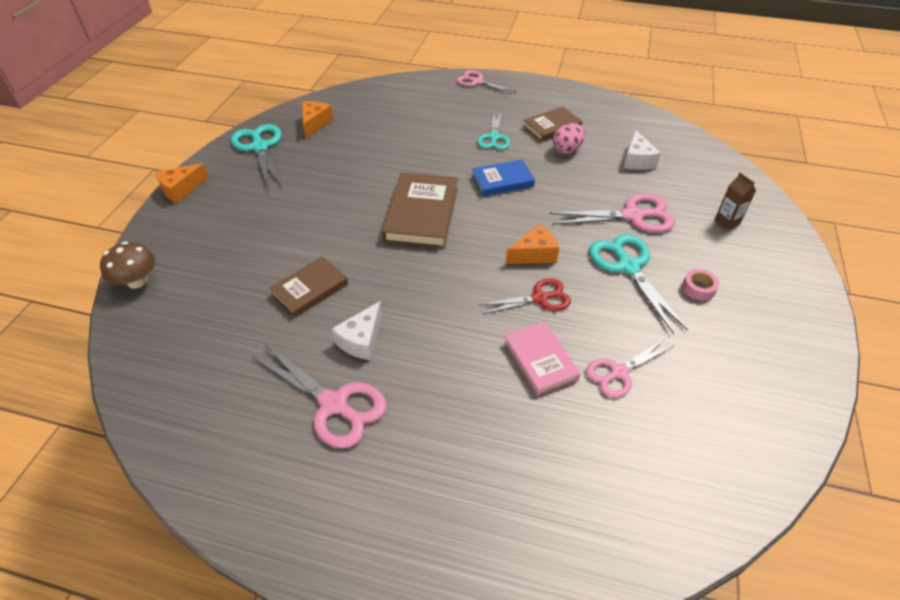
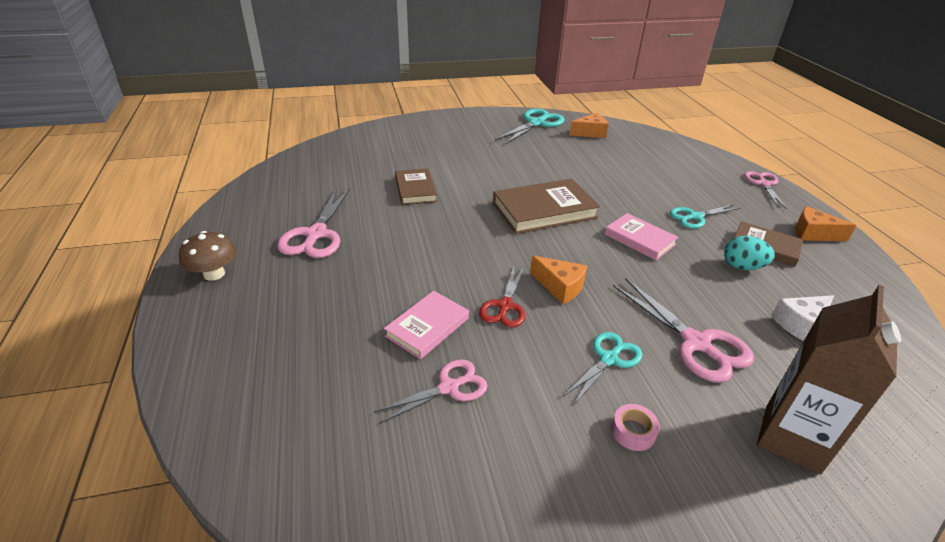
camera: 60 degrees right, 10 degrees down
brown mushroom [100,242,155,289] -> brown mushroom moved to [179,231,236,281]
orange cheese [156,163,209,203] -> orange cheese moved to [795,206,857,241]
brown book [269,256,348,318] -> brown book turned 60 degrees clockwise [395,168,437,205]
white cheese [332,301,382,360] -> none
blue book [472,160,535,196] -> pink book [605,213,678,260]
red scissors [479,278,571,314] -> red scissors turned 60 degrees clockwise [479,266,525,328]
pink egg [553,123,585,154] -> turquoise egg [724,236,775,270]
pink scissors [586,339,673,398] -> pink scissors turned 120 degrees clockwise [373,359,488,424]
turquoise scissors [589,234,688,334] -> turquoise scissors [562,332,642,404], size x0.65
brown carton [714,173,756,230] -> brown carton [757,285,901,474], size x2.17

